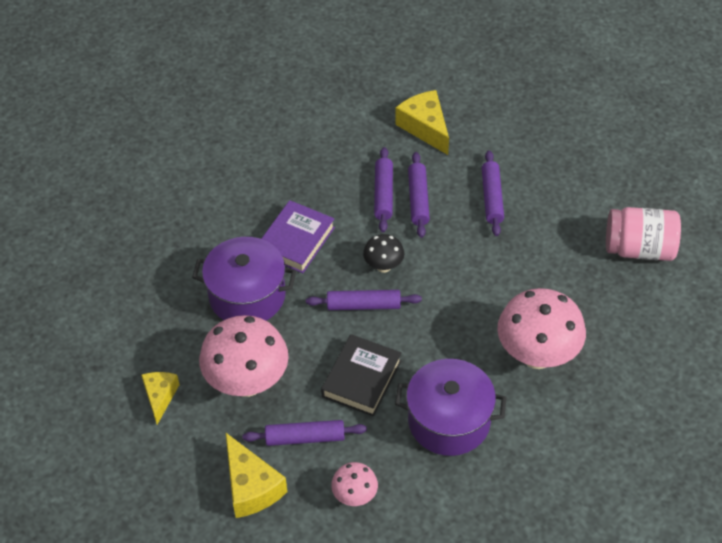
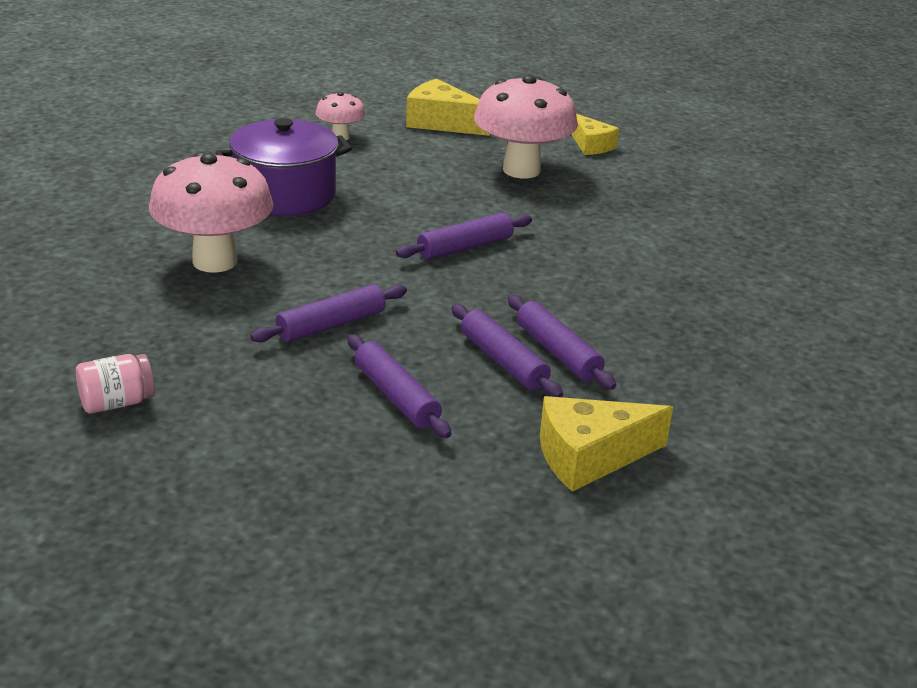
camera: 145 degrees right, 20 degrees down
purple pot [192,237,296,321] -> none
purple rolling pin [242,420,367,446] -> purple rolling pin moved to [250,284,407,343]
purple book [261,200,335,273] -> none
black book [321,334,402,416] -> none
black mushroom [363,234,404,273] -> none
yellow cheese [395,90,449,155] -> yellow cheese turned 135 degrees clockwise [540,396,673,492]
pink jar [606,207,681,261] -> pink jar [76,354,155,413], size x0.58

